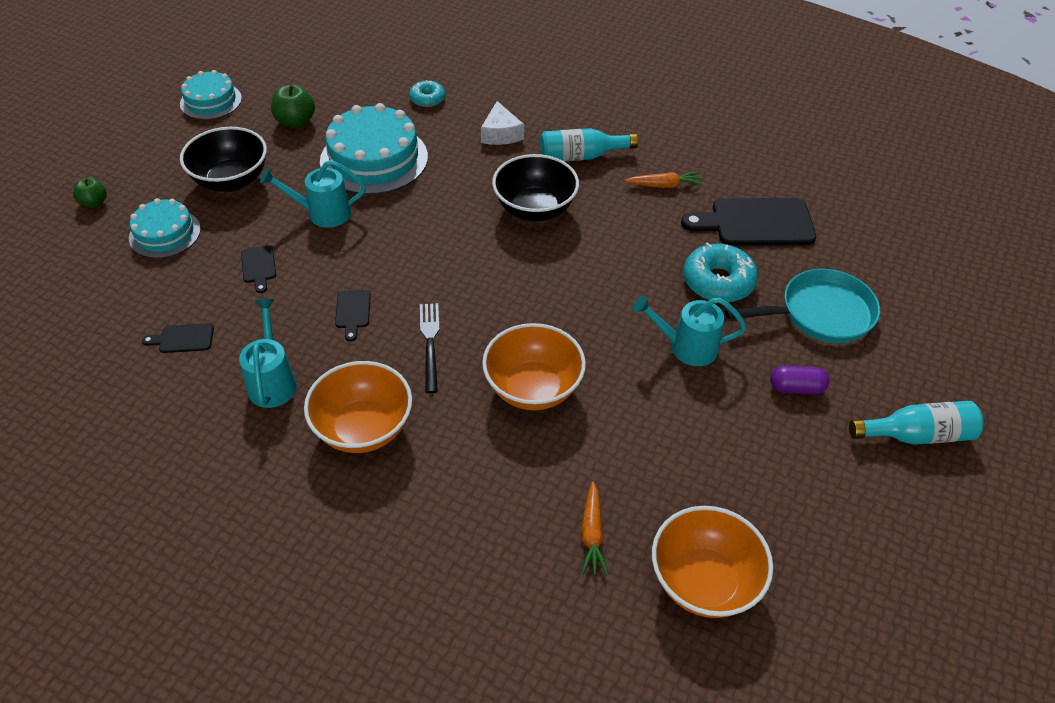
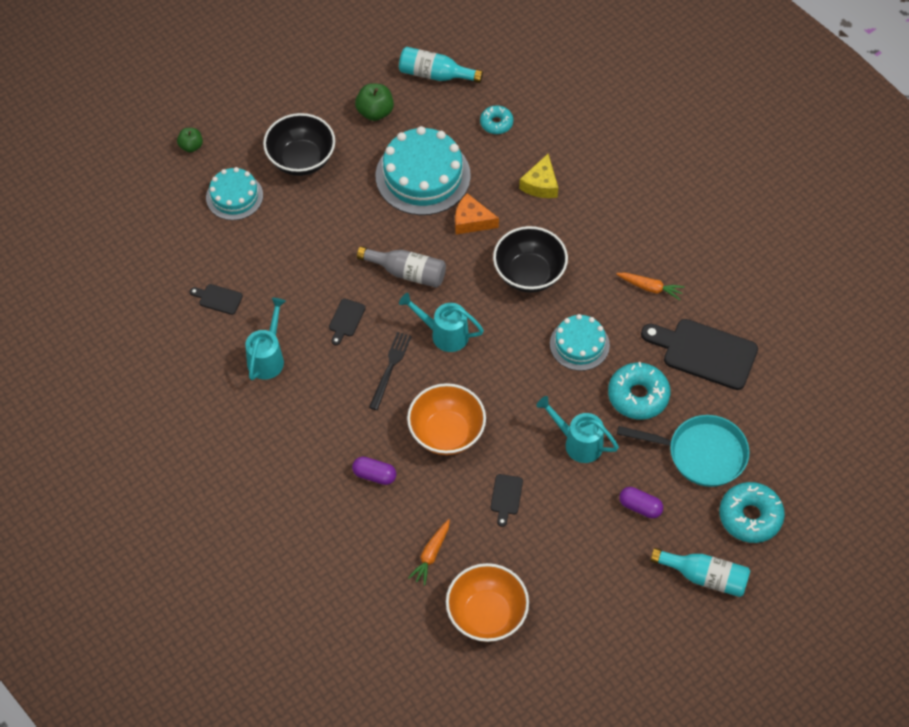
camera: 25 degrees right, 10 degrees up
turquoise cake [180,70,242,120] -> turquoise cake moved to [550,314,610,371]
black cutting board [241,245,276,293] -> black cutting board moved to [491,474,523,527]
turquoise watering can [260,160,366,228] -> turquoise watering can moved to [399,293,484,352]
orange bowl [304,361,412,453] -> none
white cheese [481,101,524,145] -> yellow cheese [519,154,558,198]
turquoise bottle [540,128,638,162] -> turquoise bottle moved to [399,47,483,83]
none -> purple capsule [352,457,396,485]
none -> grey bottle [357,246,446,288]
none -> orange cheese [455,193,499,234]
none -> turquoise donut [719,482,785,543]

